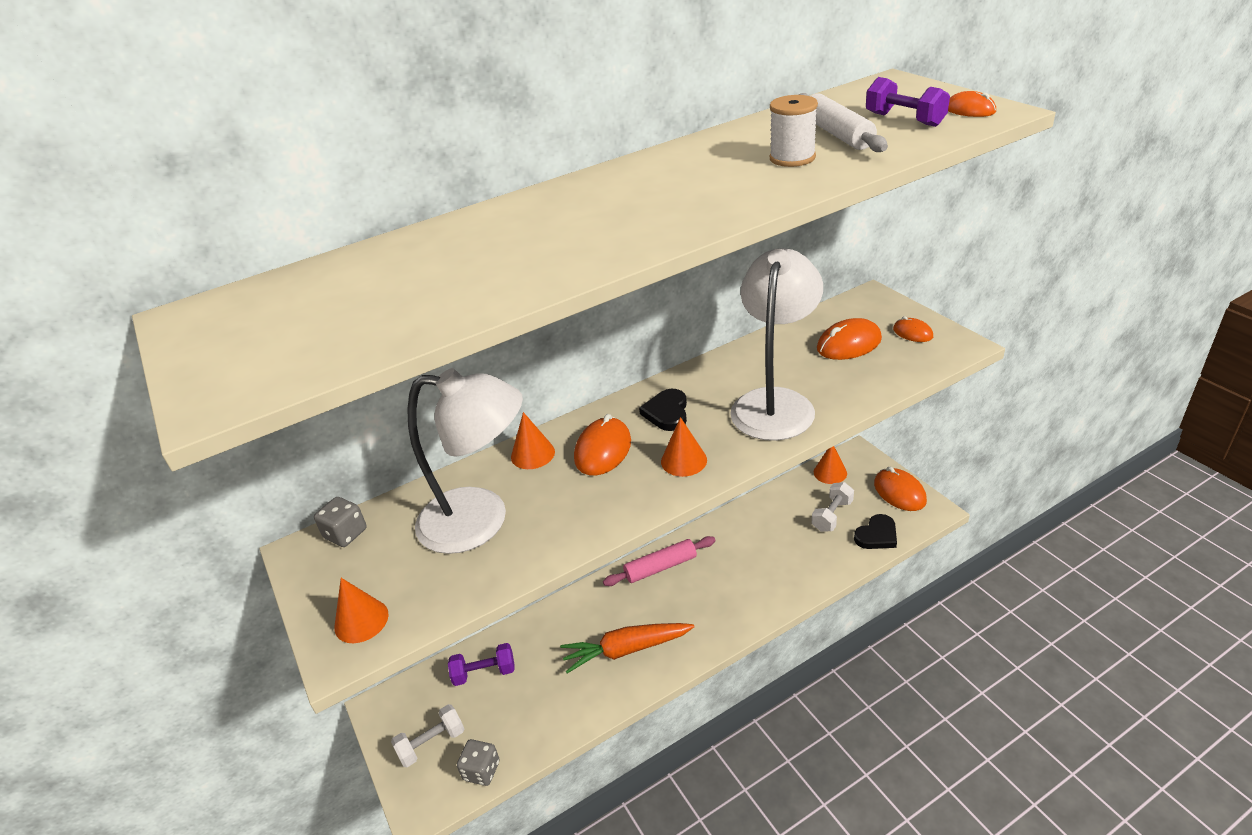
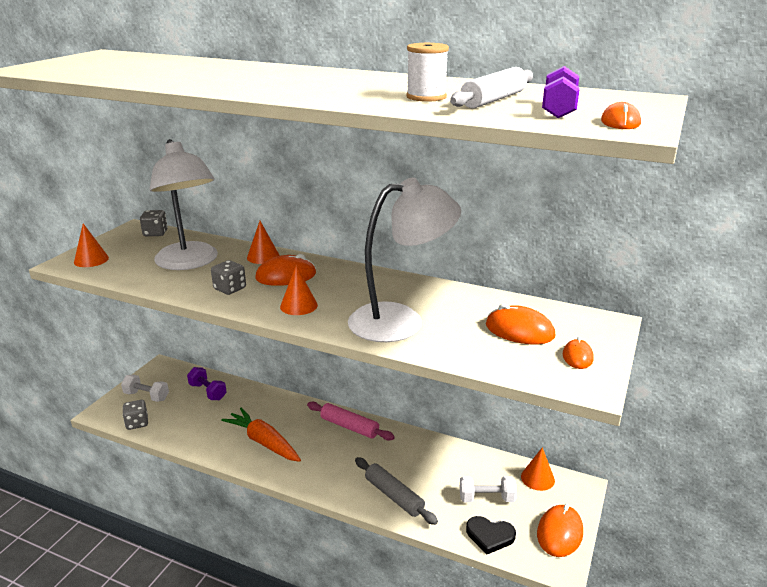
camera: 50 degrees right, 10 degrees down
black heart [639,389,687,431] -> none
none -> grey dice [211,260,246,295]
none -> grey rolling pin [355,457,438,525]

